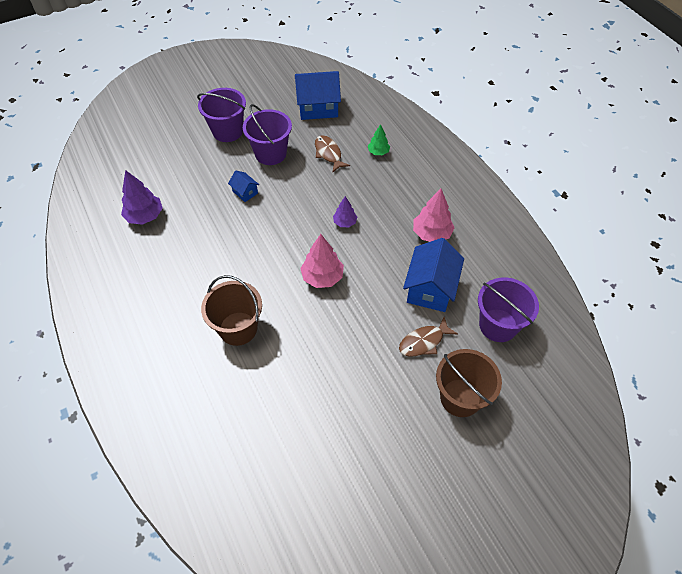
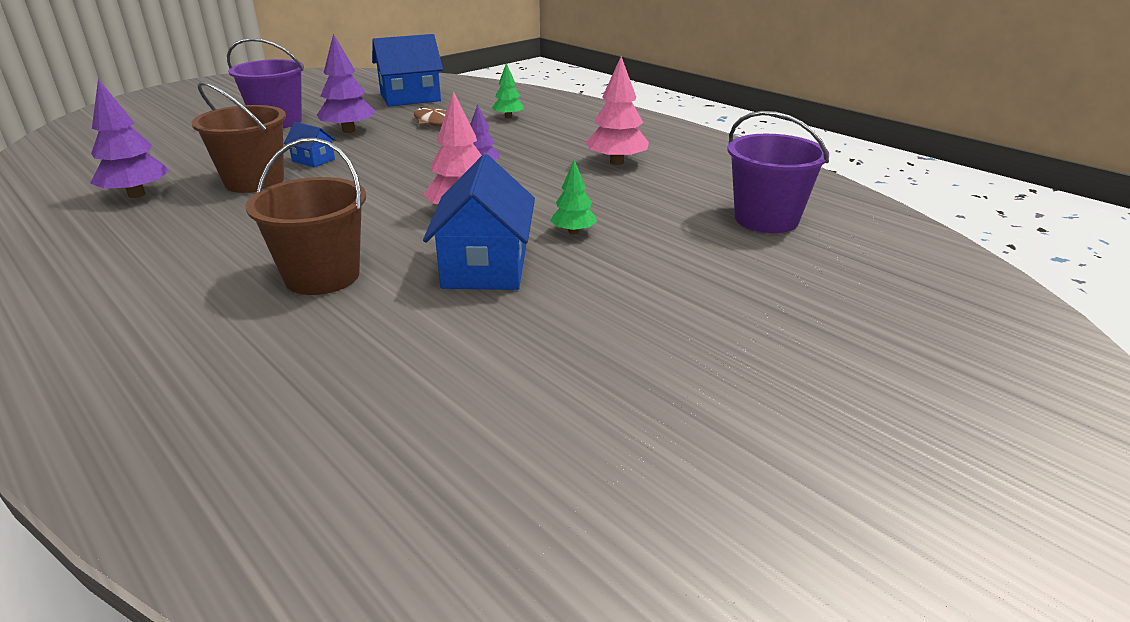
camera: 15 degrees left, 25 degrees down
purple bucket [243,104,292,165] -> purple tree [317,34,375,133]
brown fish [399,317,458,357] -> none
blue house [403,238,464,312] -> blue house moved to [423,154,535,290]
brown bucket [436,349,502,417] -> brown bucket moved to [192,81,286,193]
none -> green tree [550,160,597,235]

